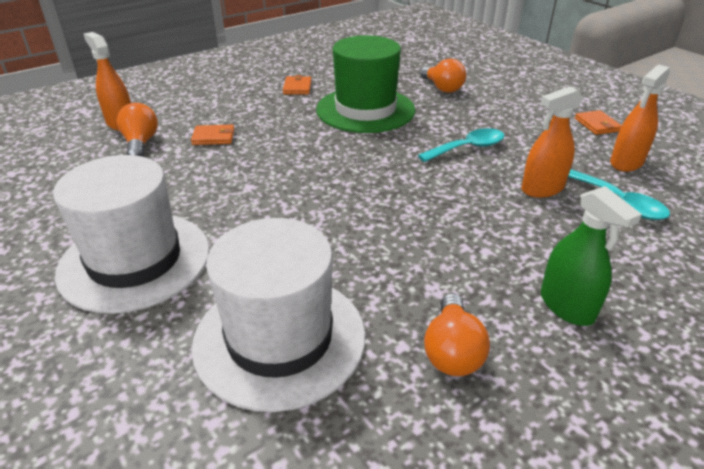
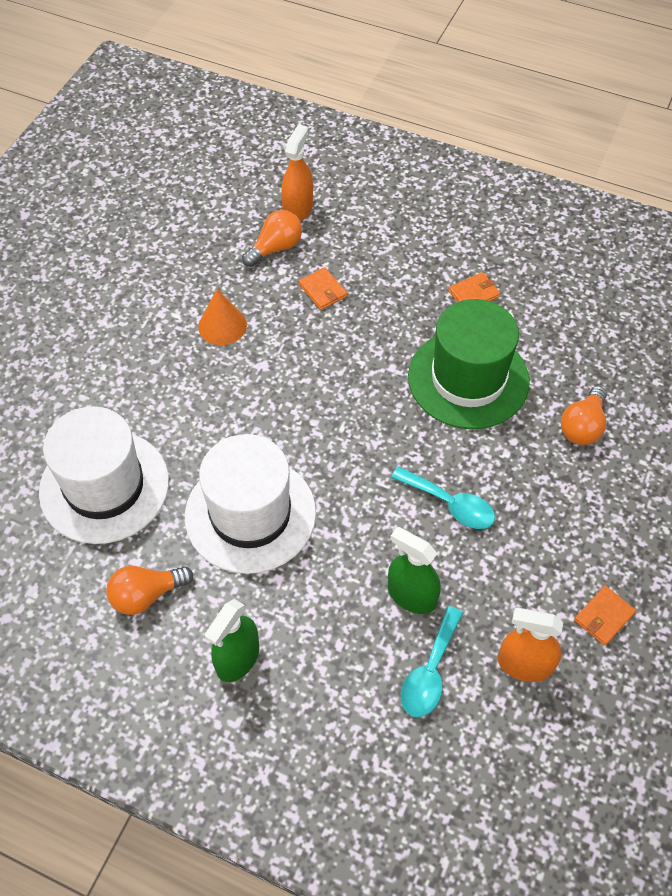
camera: 60 degrees right, 20 degrees up
white hat [53,155,210,314] -> white hat moved to [185,434,316,574]
orange spray bottle [521,87,583,198] -> green spray bottle [388,527,441,614]
none -> orange cone [198,289,247,345]

